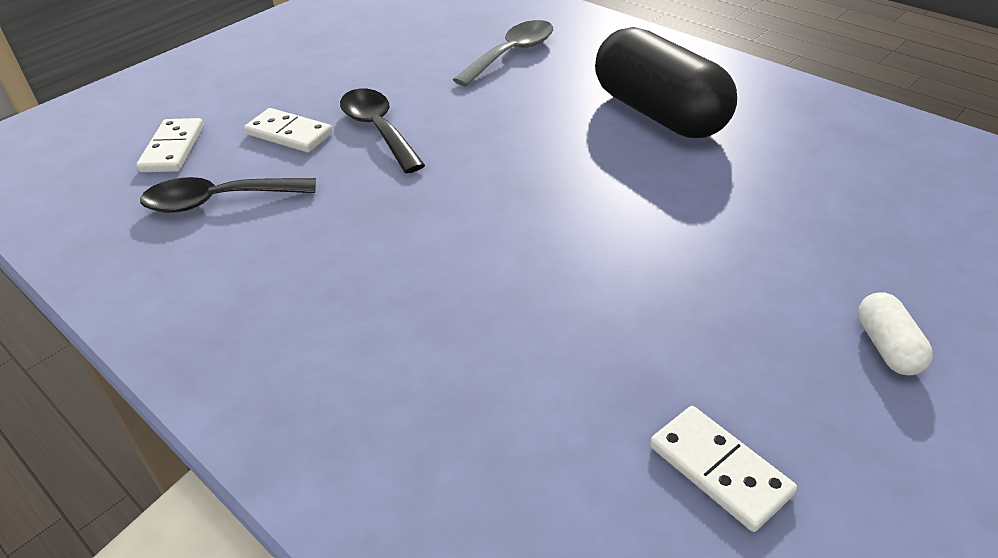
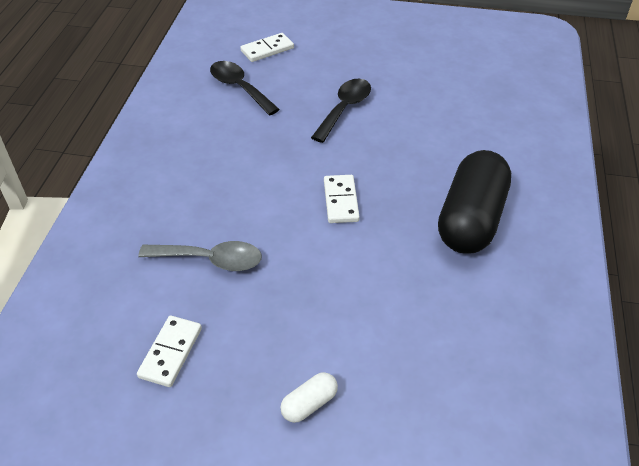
camera: 55 degrees right, 5 degrees up
white domino [244,108,333,152] -> white domino moved to [324,175,360,223]
grey spoon [453,20,553,86] -> grey spoon moved to [138,241,262,271]

